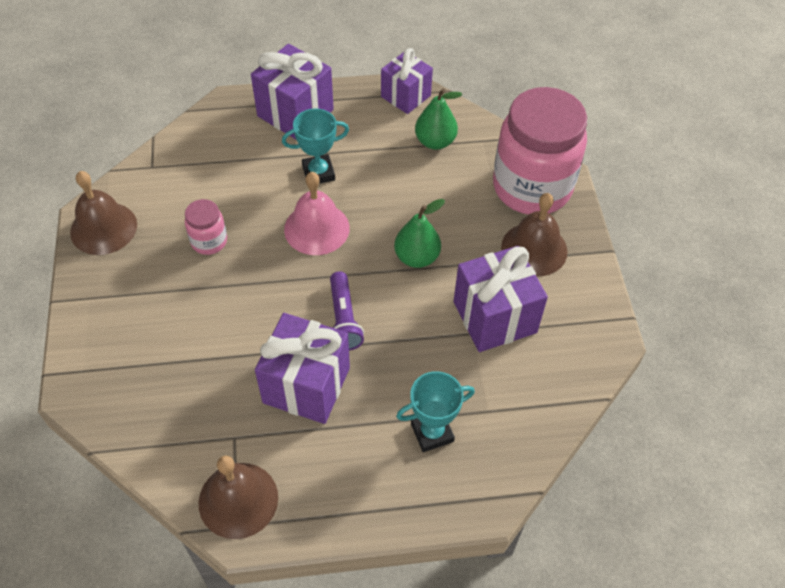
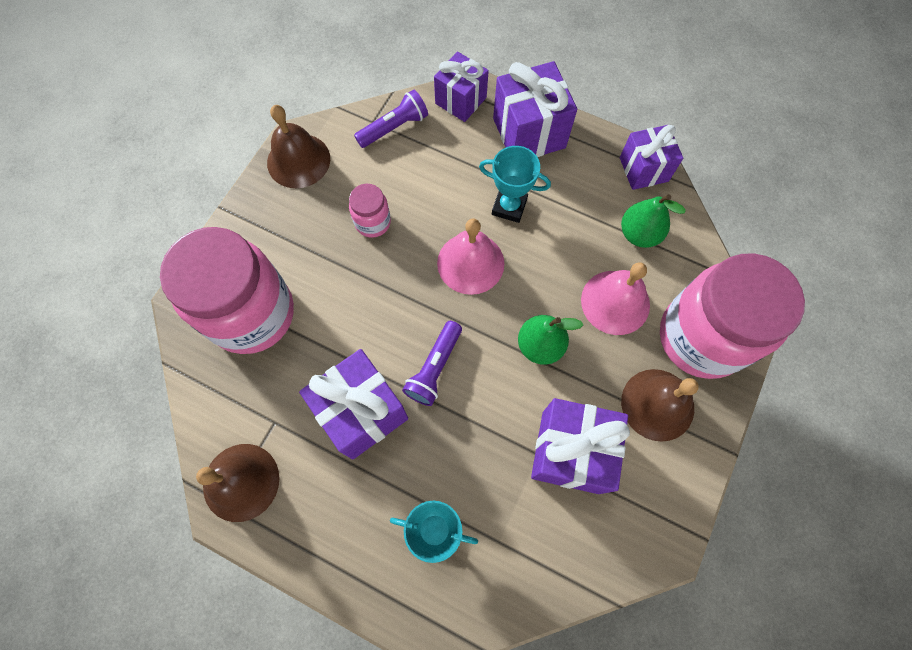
camera: 35 degrees right, 15 degrees up
none -> pink jar [160,227,294,354]
none -> purple flashlight [354,90,428,148]
none -> purple gift [434,51,489,122]
none -> pink bell [581,262,650,335]

